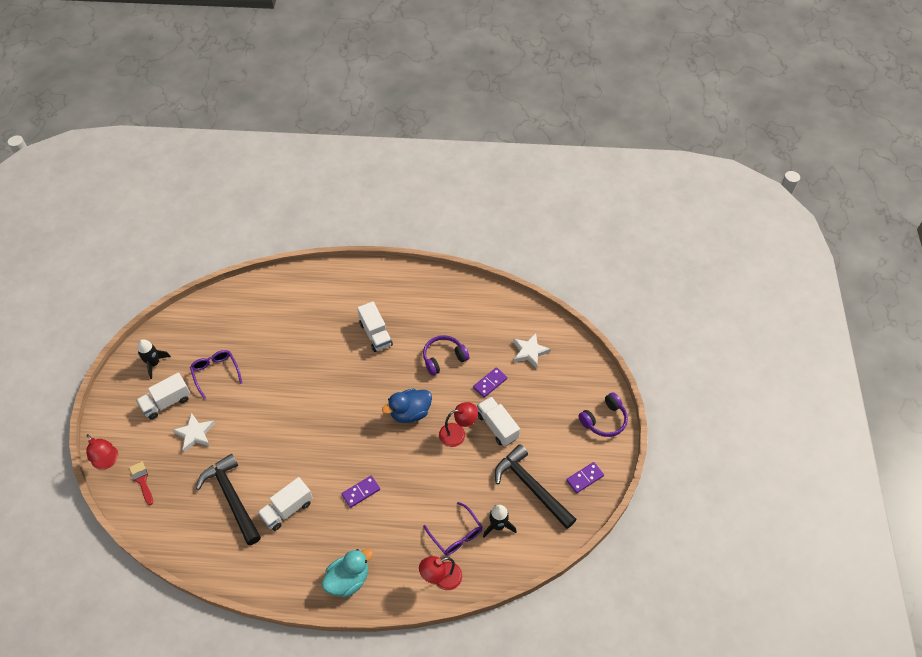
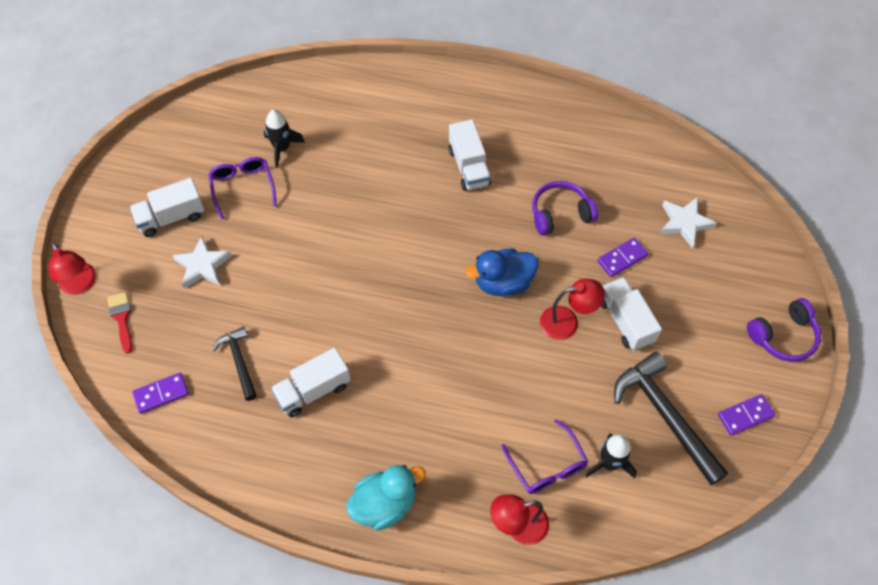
camera: 10 degrees right, 5 degrees up
black rocket [137,339,171,379] -> black rocket moved to [264,110,305,168]
black hammer [196,454,261,545] -> black hammer [212,327,257,401], size x0.57
purple domino [342,476,380,508] -> purple domino moved to [132,373,189,414]

